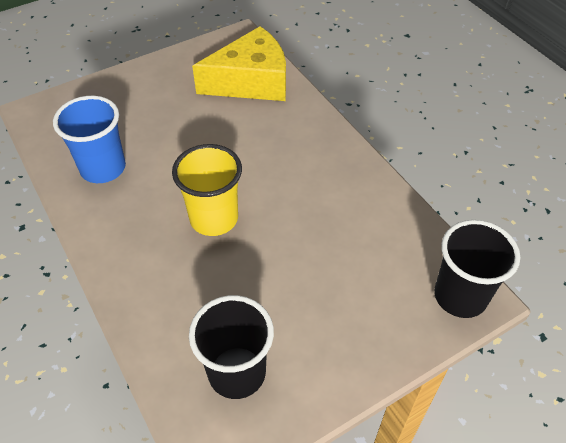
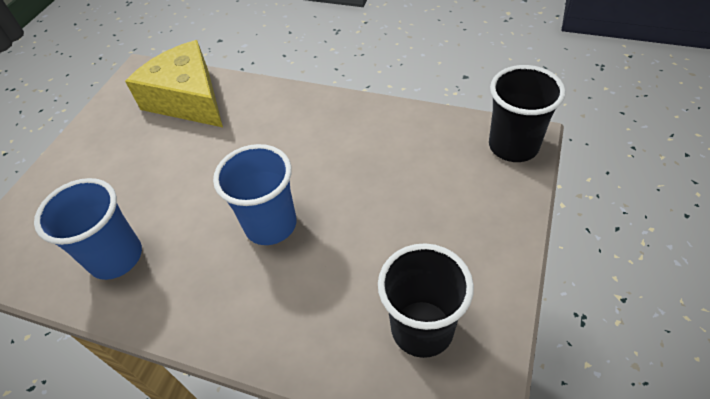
camera: 35 degrees left, 0 degrees up
yellow cup [172,144,242,236] -> blue cup [213,144,296,245]
yellow cheese [192,26,286,101] -> yellow cheese turned 75 degrees counterclockwise [125,40,223,127]

